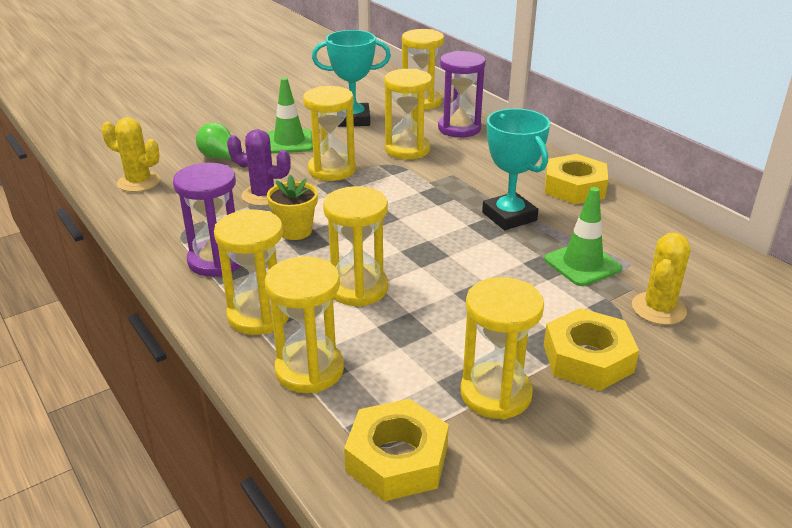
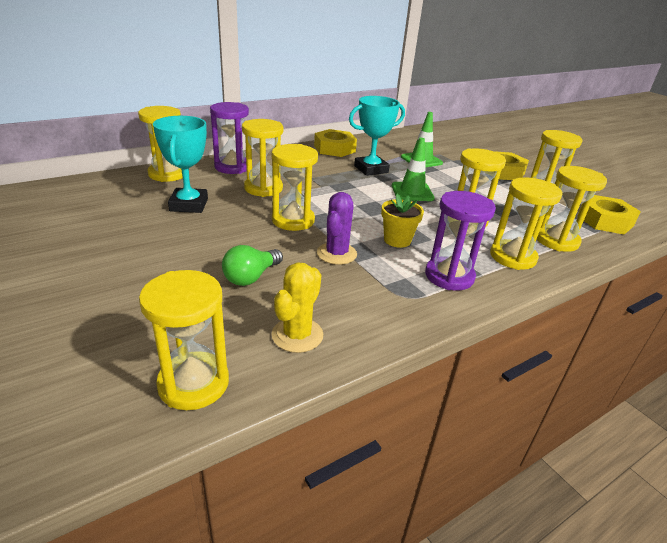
camera: 90 degrees left, 0 degrees up
green traffic cone [267,78,313,153] -> green traffic cone moved to [392,138,434,201]
yellow cactus [632,233,690,325] -> none
none -> yellow hourglass [139,270,229,410]

